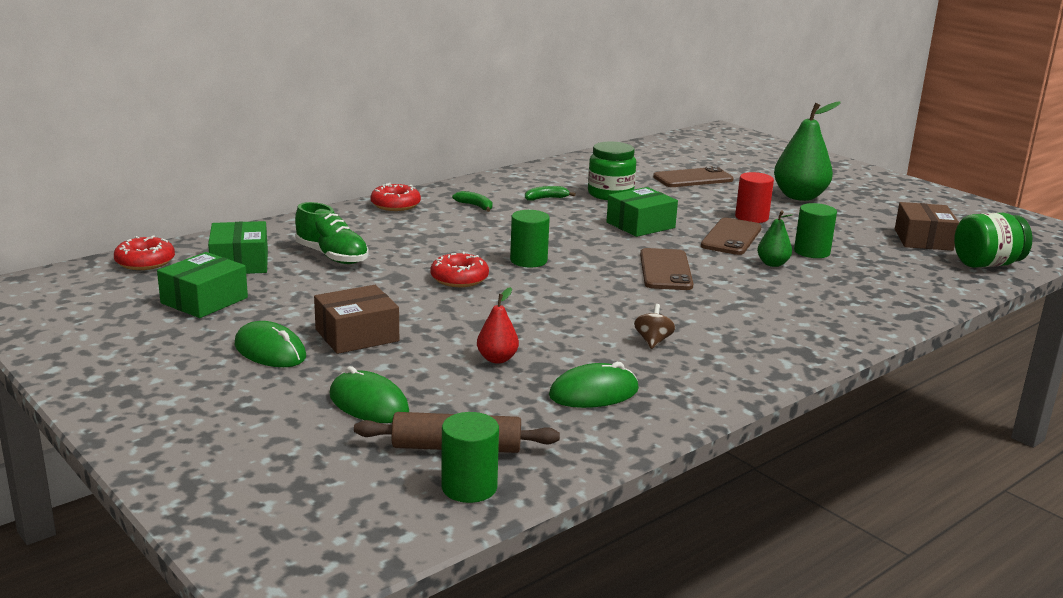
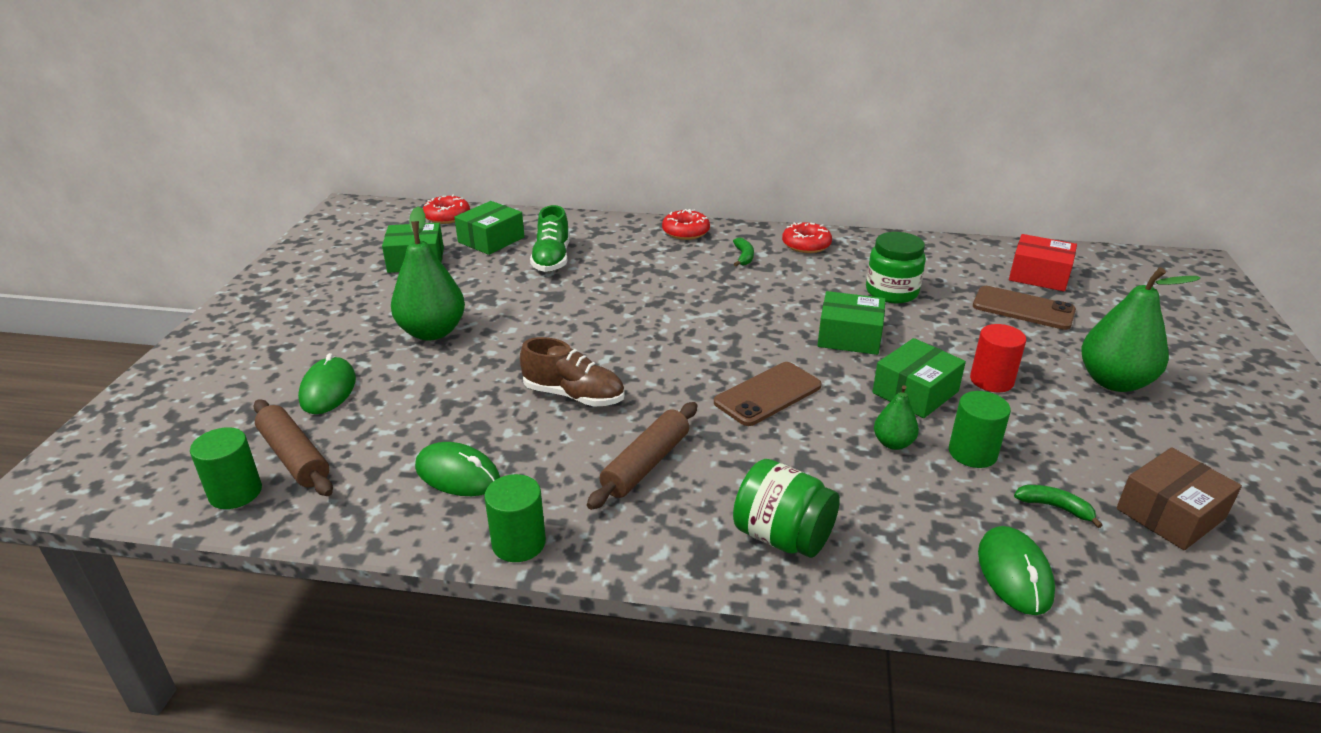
camera: 50 degrees right, 10 degrees up
green mouse [235,321,306,367] -> green mouse moved to [978,526,1055,615]
brown box [314,285,399,354] -> green pear [391,206,465,341]
red donut [430,252,489,287] -> red donut moved to [782,222,832,253]
red pear [477,287,519,363] -> none
green cylinder [510,210,550,267] -> green cylinder moved to [484,474,546,562]
green banana [525,186,576,201] -> green banana moved to [1014,485,1103,528]
brown spinning top [634,304,675,349] -> none
brown phone [701,217,762,255] -> green box [873,338,966,418]
green jar [954,213,1032,268] -> green jar moved to [733,459,840,558]
none -> brown shoe [520,337,625,407]
none -> brown rolling pin [587,402,697,510]
none -> red box [1009,234,1077,291]

